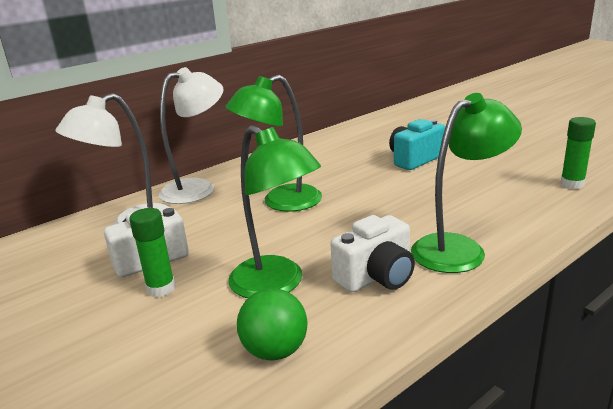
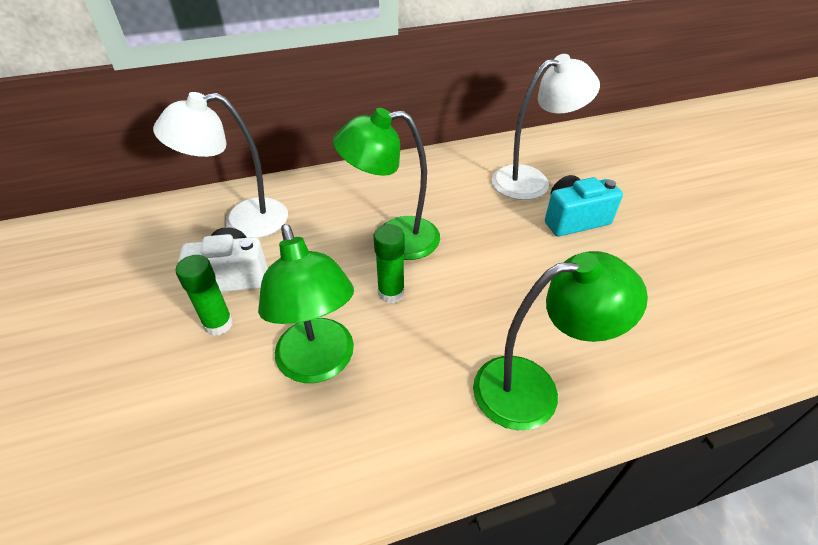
camera: 20 degrees right, 20 degrees up
white lamp [159,67,224,204] -> white lamp moved to [492,54,600,200]
green ball [237,288,308,361] -> none
white camera [331,215,415,292] -> none
green glue stick [560,117,596,189] -> green glue stick moved to [374,224,405,303]

